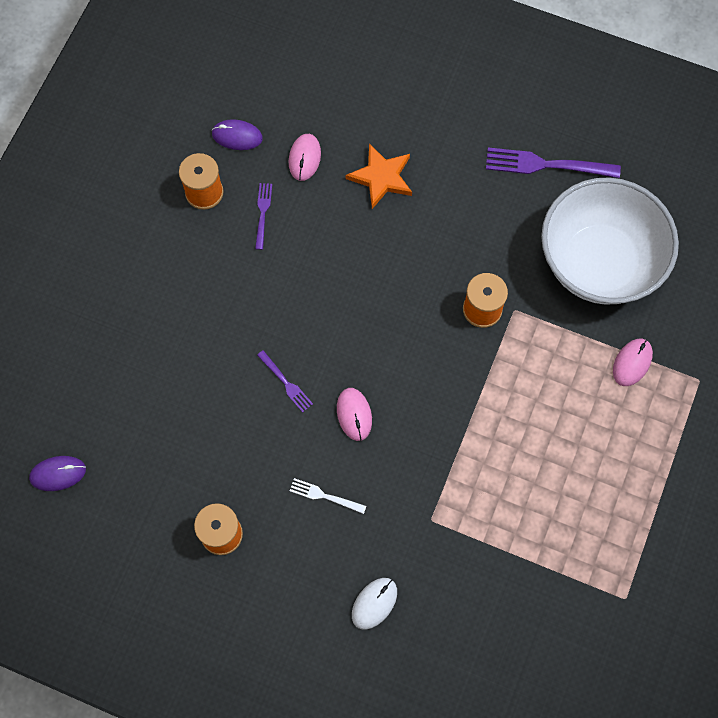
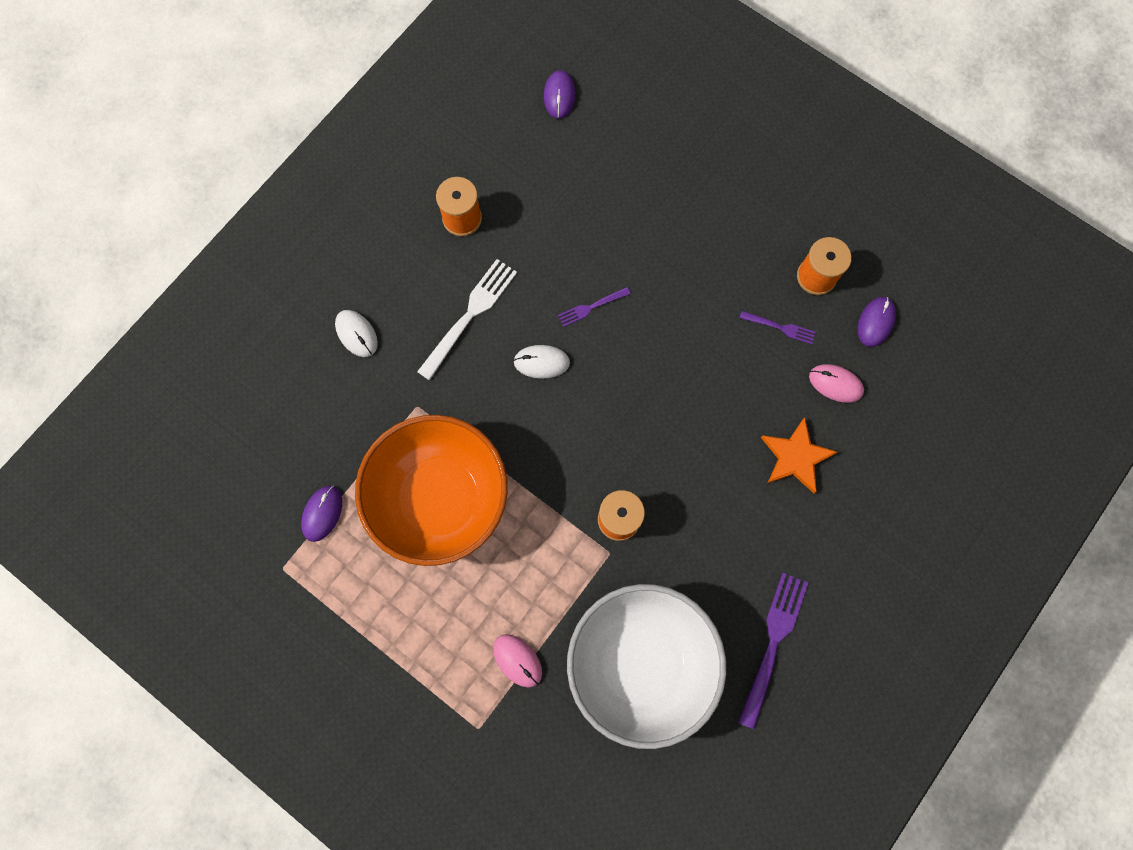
camera: 105 degrees right, 5 degrees up
white fork [289,478,367,514] -> white fork [417,259,517,380], size x1.86
pink mouse [337,388,372,441] -> white mouse [513,345,570,379]
none -> purple mouse [301,486,342,542]
none -> orange bowl [355,415,508,566]

